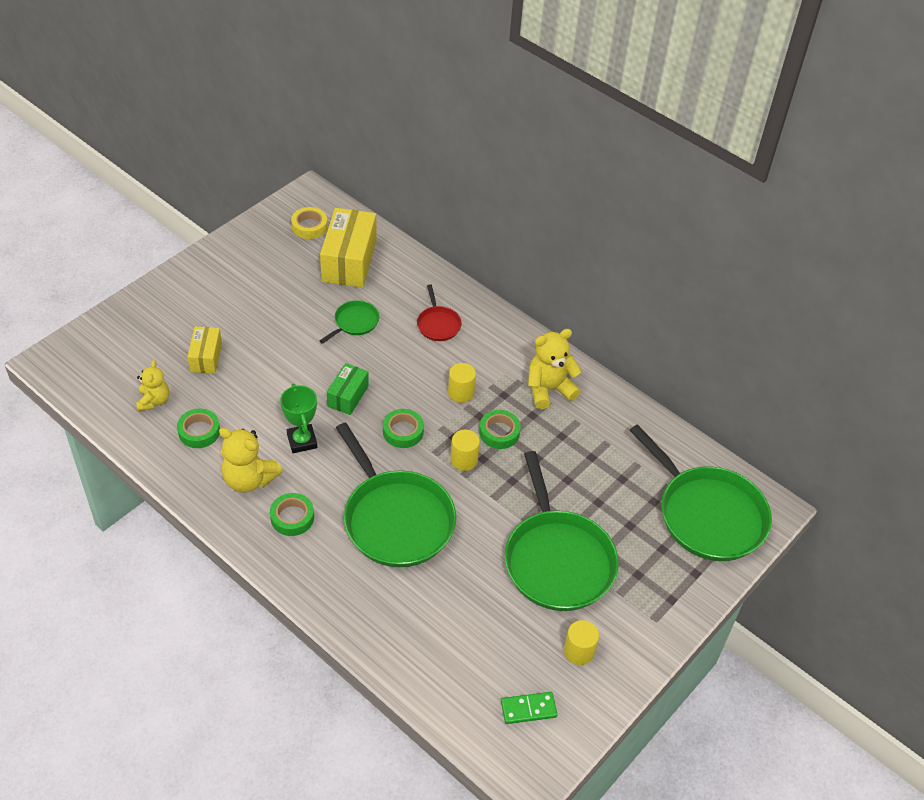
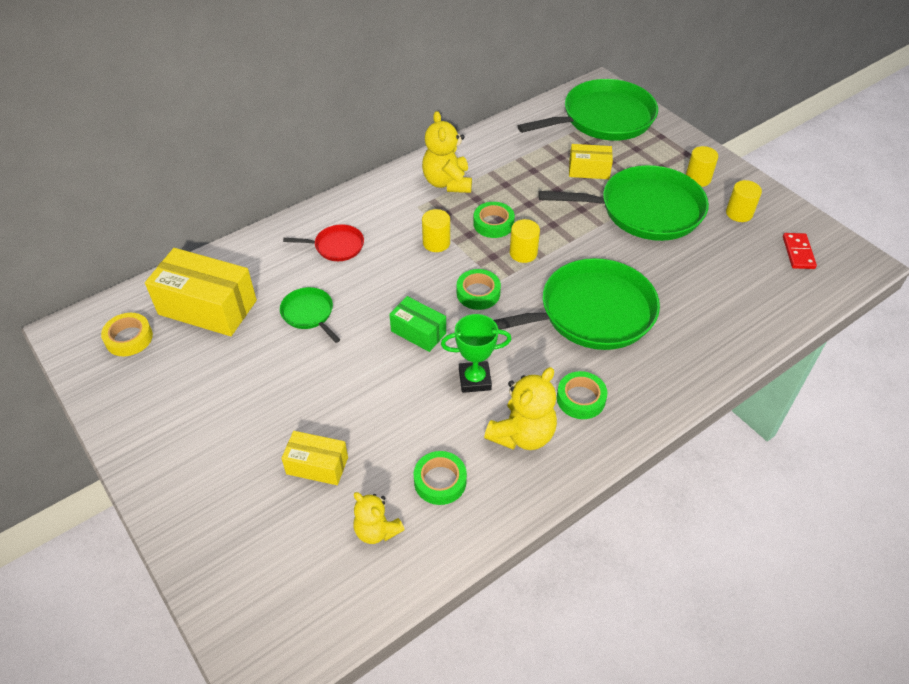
camera: 75 degrees left, 0 degrees up
yellow teddy bear [136,360,169,411] -> yellow teddy bear turned 150 degrees counterclockwise [354,492,405,544]
green domino [501,692,557,724] -> red domino [783,233,817,269]
none -> yellow box [569,144,613,179]
none -> yellow cylinder [686,146,718,187]

